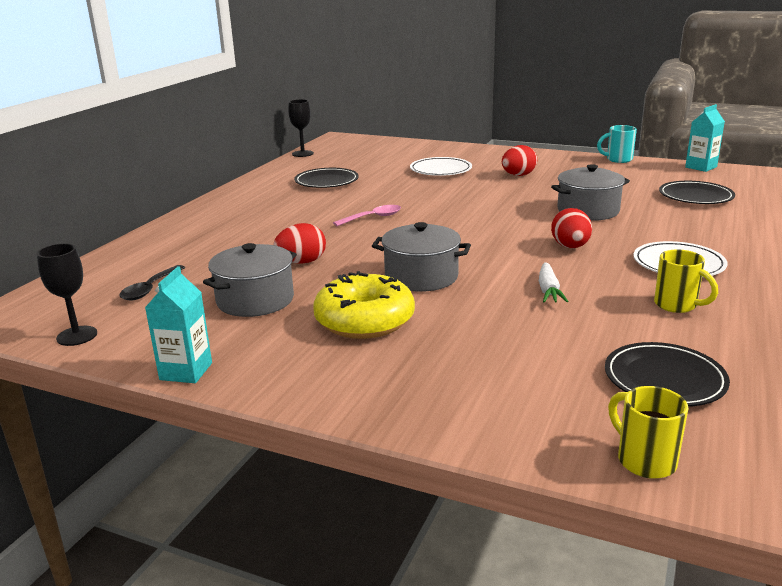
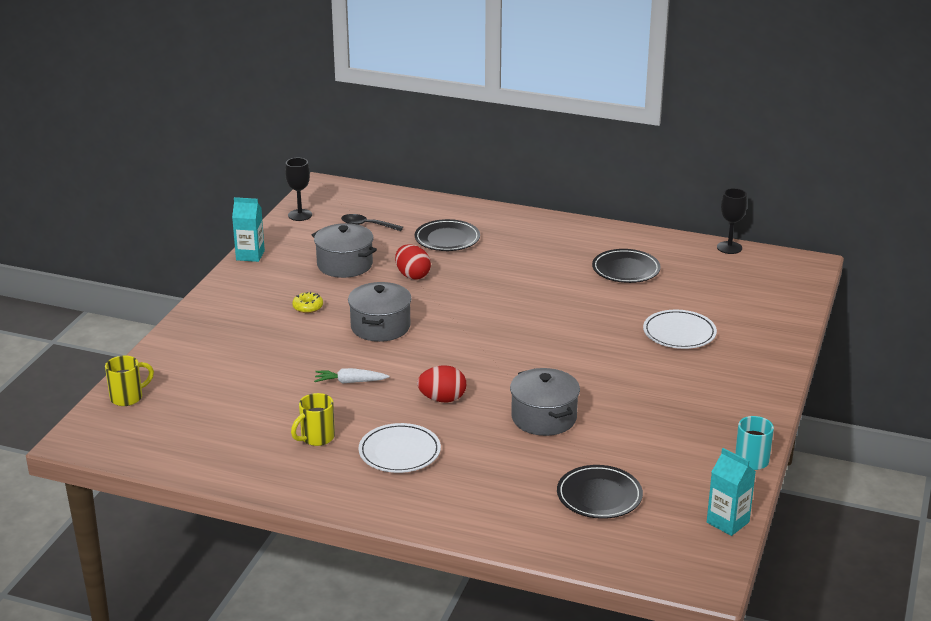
camera: 85 degrees right, 5 degrees up
yellow donut [313,271,415,339] -> yellow donut [292,292,323,313], size x0.43
pink spoon [333,205,401,226] -> none
red egg [502,145,537,176] -> none
black plate [605,342,730,407] -> black plate moved to [415,219,480,251]

